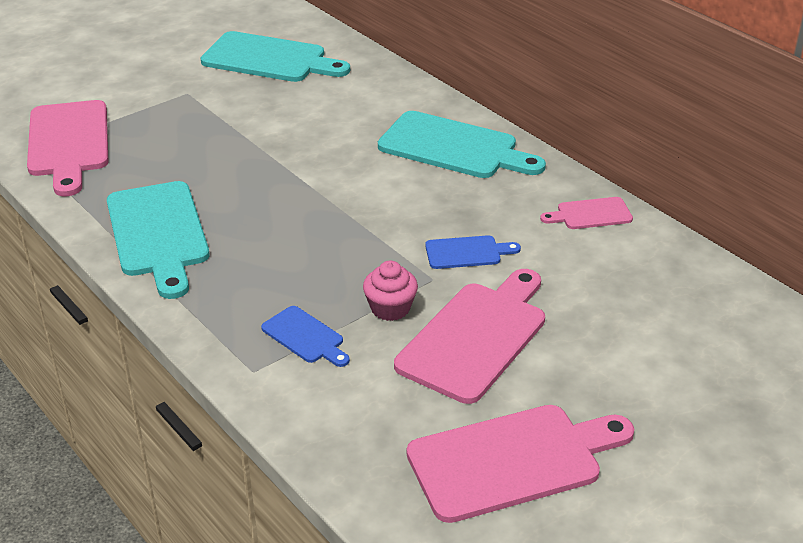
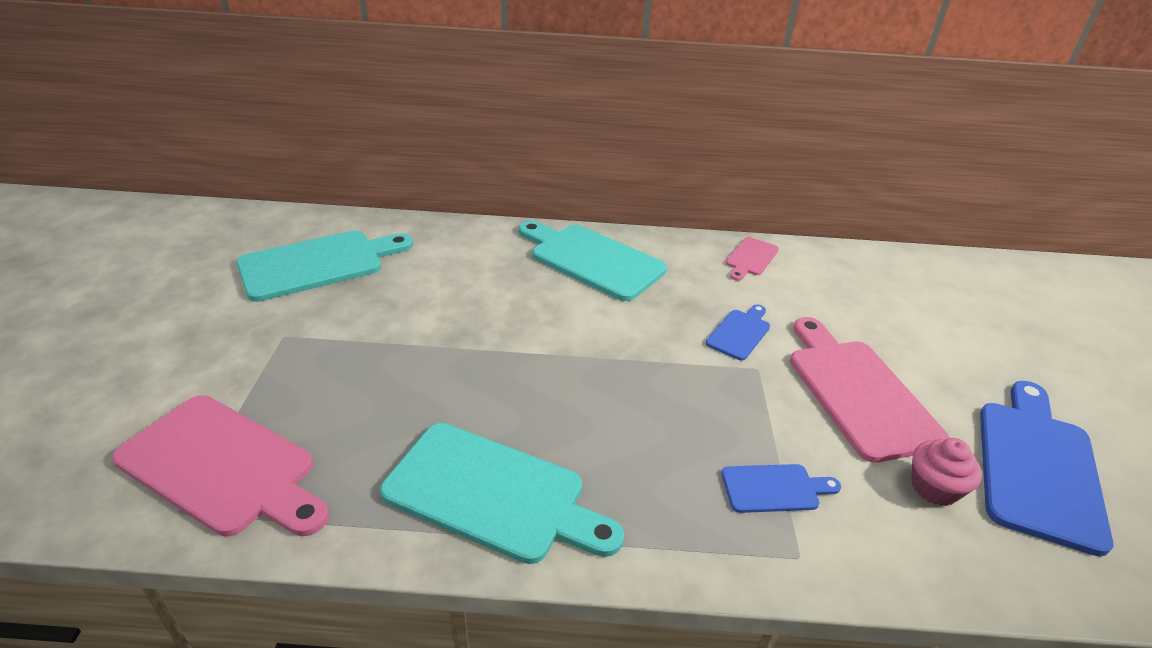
camera: 50 degrees left, 0 degrees up
pink cupcake [363,261,418,321] -> pink cupcake moved to [911,438,982,506]
turquoise cutting board [378,111,546,178] -> turquoise cutting board turned 120 degrees counterclockwise [519,221,667,301]
pink cutting board [407,405,634,523] -> blue cutting board [980,381,1113,557]

